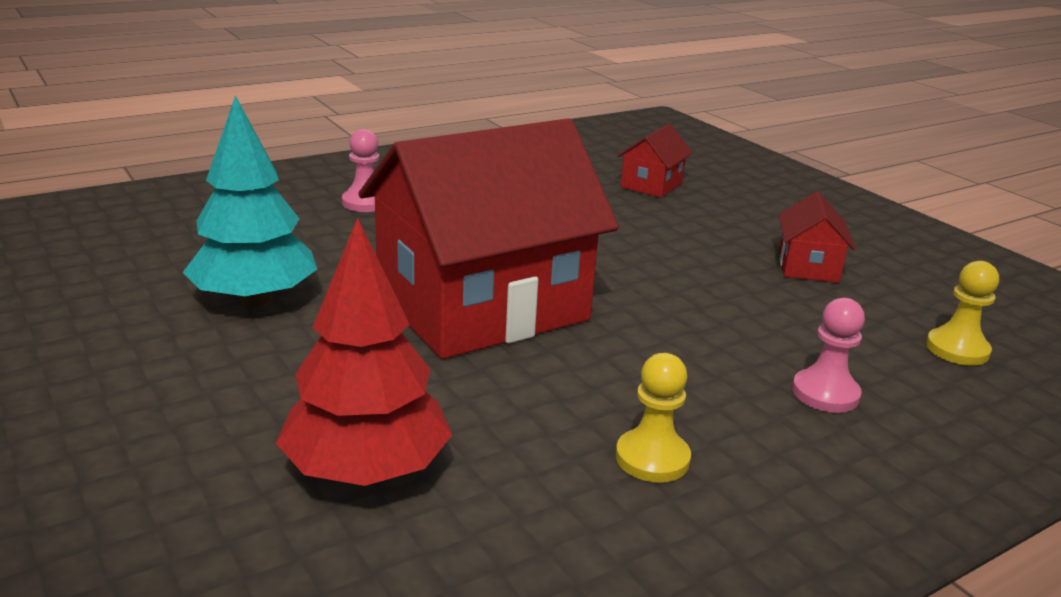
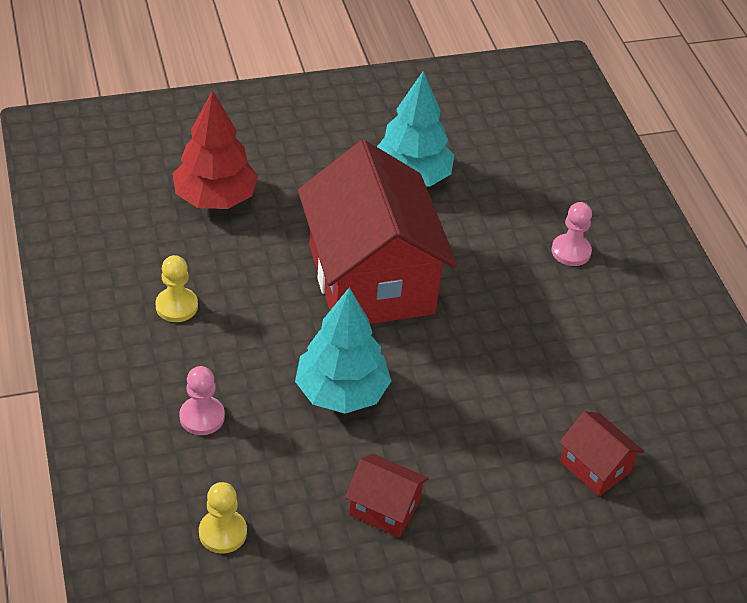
camera: 105 degrees right, 20 degrees up
none -> turquoise tree [295,287,391,414]

